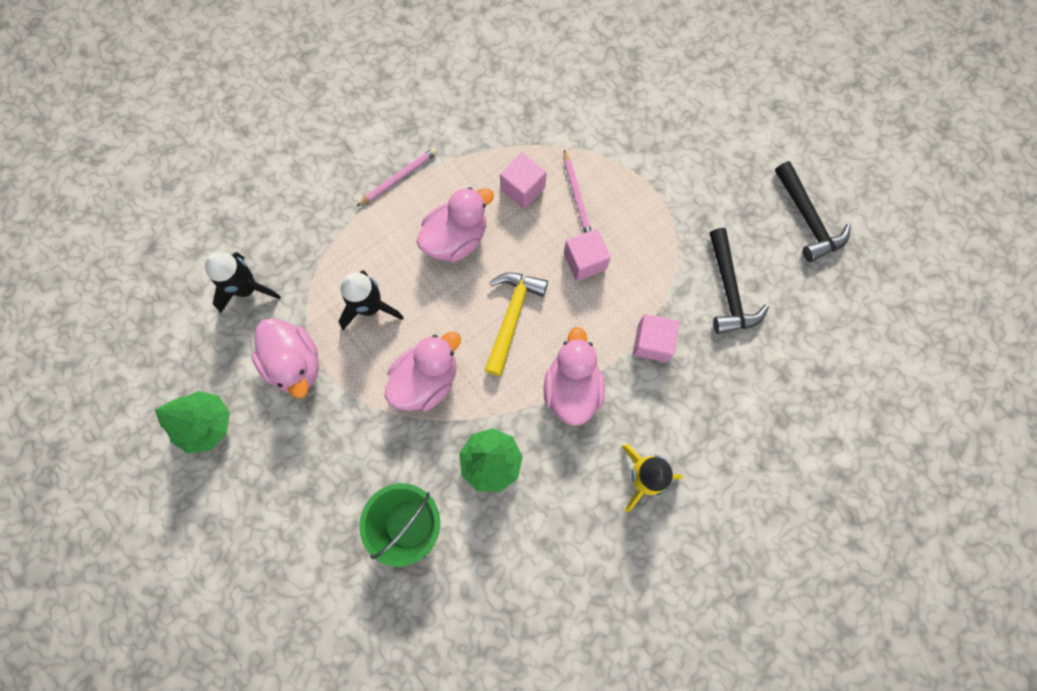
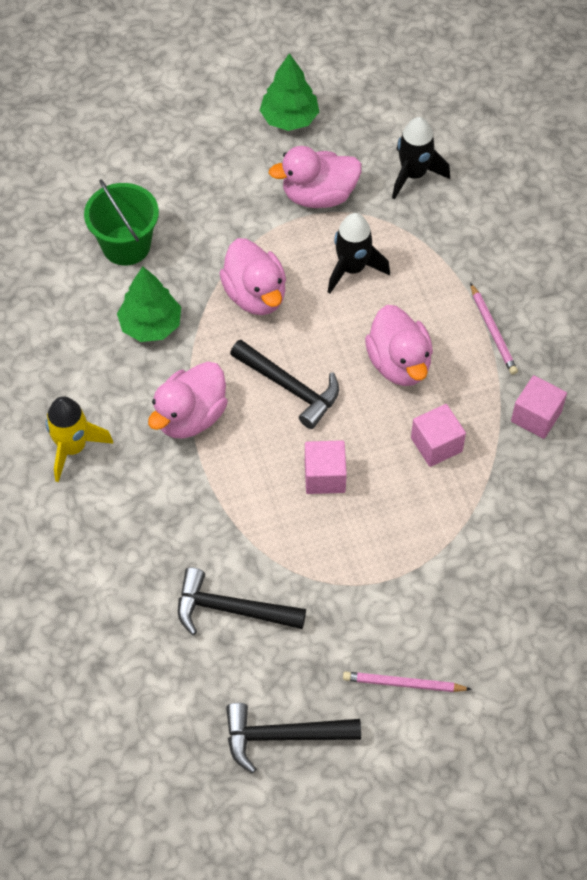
camera: 110 degrees right, 15 degrees down
yellow hammer [485,273,548,376] -> black hammer [230,340,339,429]
pink duck [544,327,605,426] -> pink duck turned 105 degrees clockwise [148,362,228,439]
pink pencil [564,150,591,233] -> pink pencil moved to [343,671,472,692]
pink cube [633,314,679,362] -> pink cube moved to [511,375,567,439]

